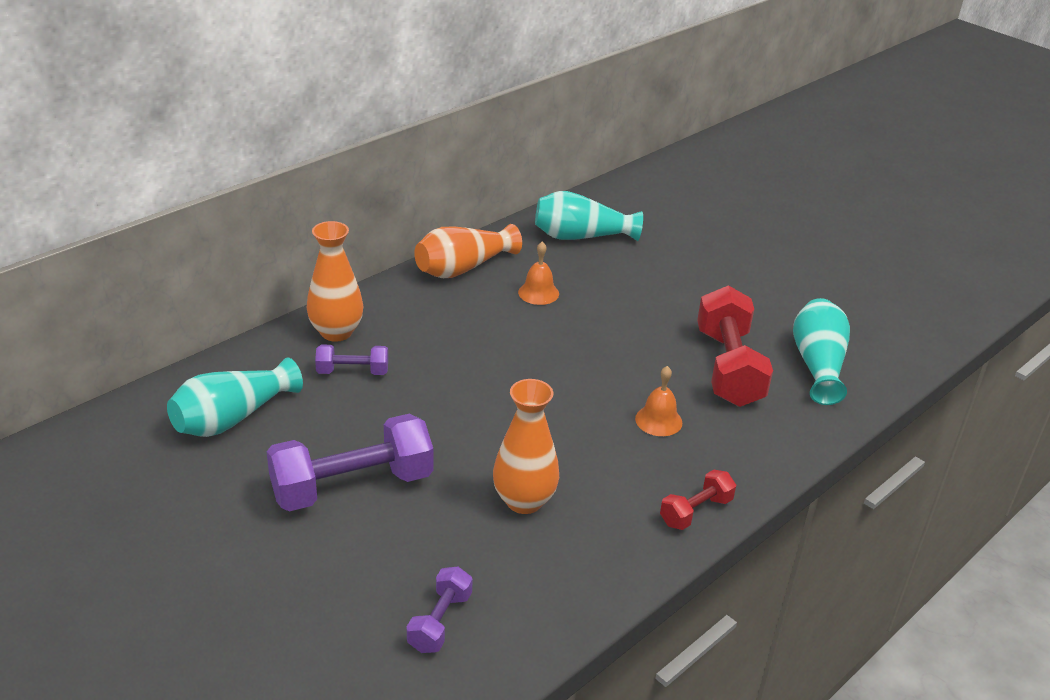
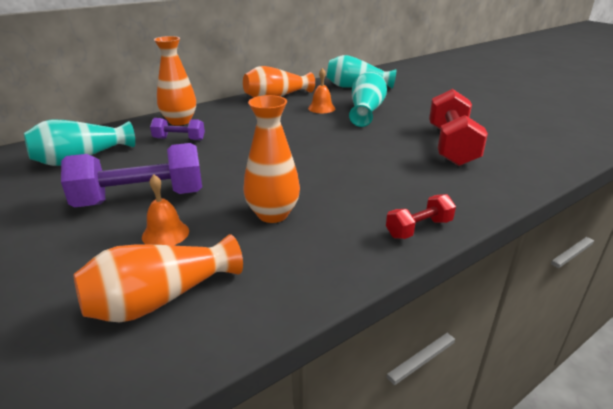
camera: 10 degrees right, 5 degrees down
purple dumbbell [407,566,473,653] -> orange vase [73,234,243,322]
orange bell [635,366,682,436] -> orange bell moved to [142,174,189,246]
turquoise vase [793,298,850,405] -> turquoise vase moved to [349,72,387,127]

